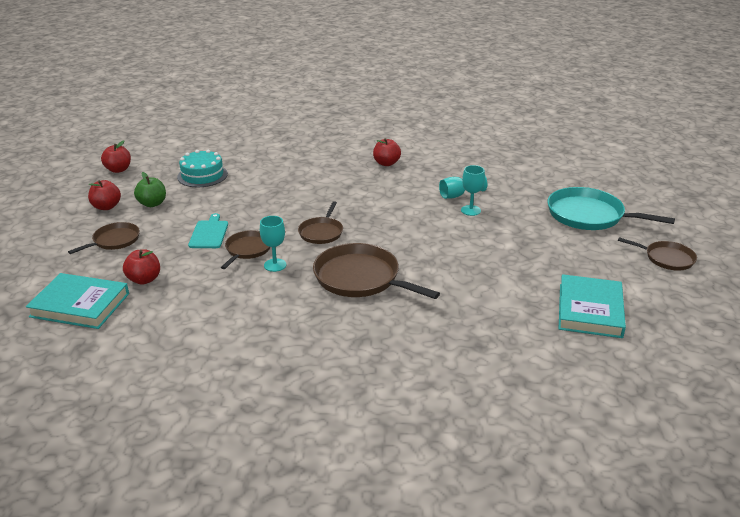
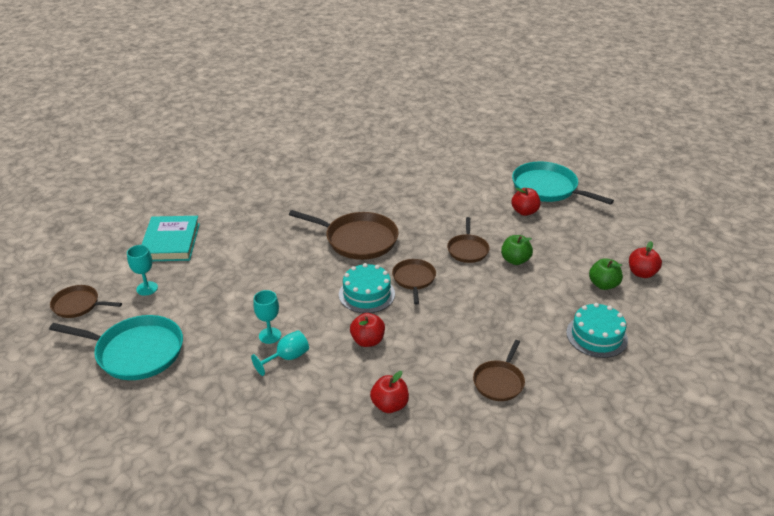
camera: 165 degrees right, 5 degrees up
turquoise book [26,273,129,329] -> turquoise pan [512,161,614,205]
brown pan [68,222,140,254] -> brown pan moved to [473,340,525,401]
red apple [101,141,131,173] -> red apple moved to [350,313,385,347]
turquoise cutting board [188,213,228,248] -> green apple [501,235,533,265]
turquoise goblet [260,216,286,272] -> turquoise goblet moved to [127,245,158,296]
none -> turquoise cake [339,263,395,313]

